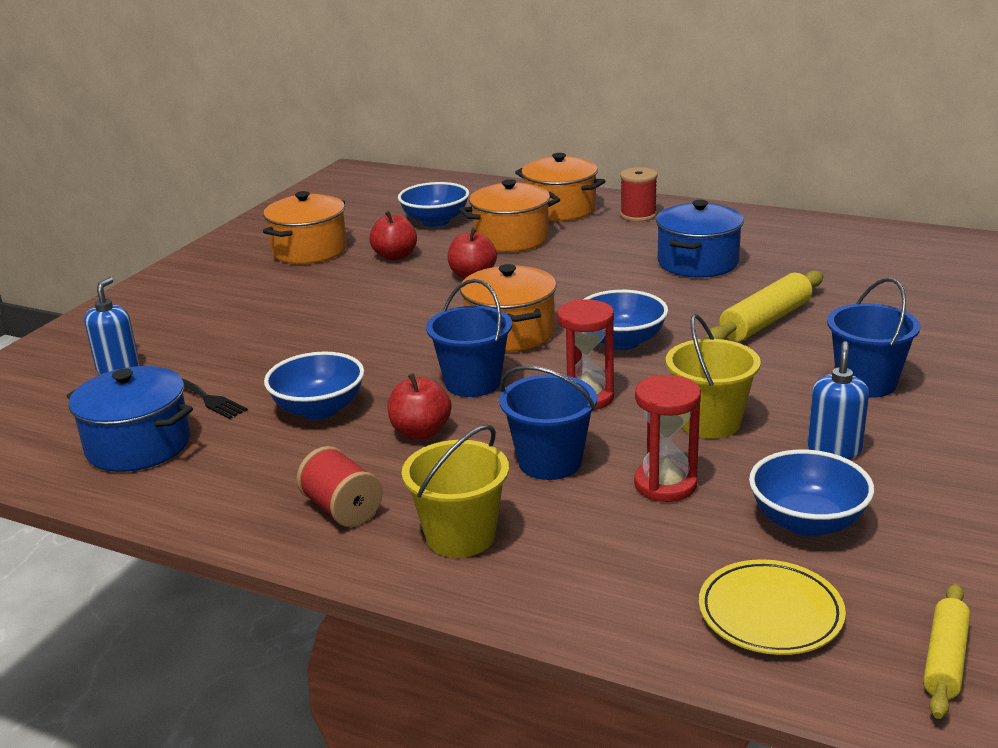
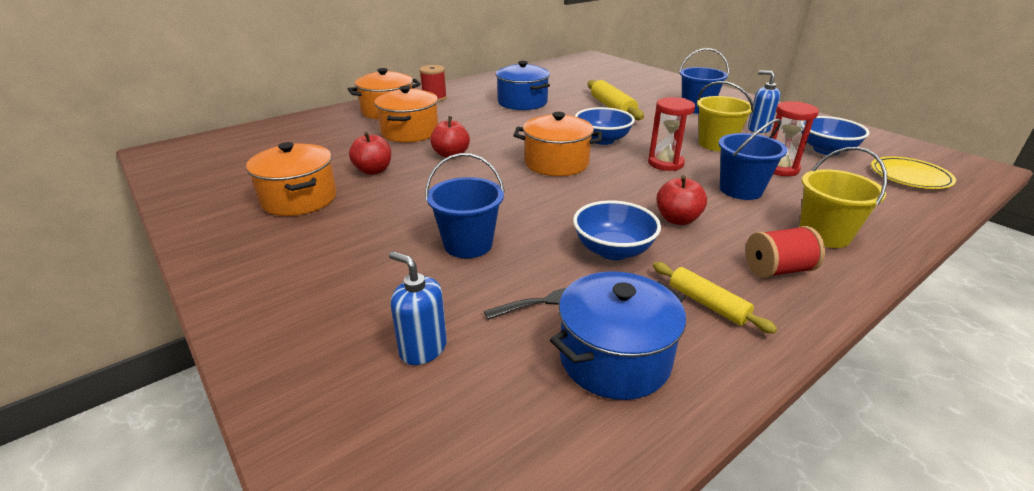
camera: 65 degrees left, 5 degrees up
blue bowl [398,182,469,227] -> none
blue bucket [426,279,512,397] -> blue bucket moved to [425,153,505,258]
yellow rolling pin [923,584,970,719] -> yellow rolling pin moved to [653,262,777,334]

